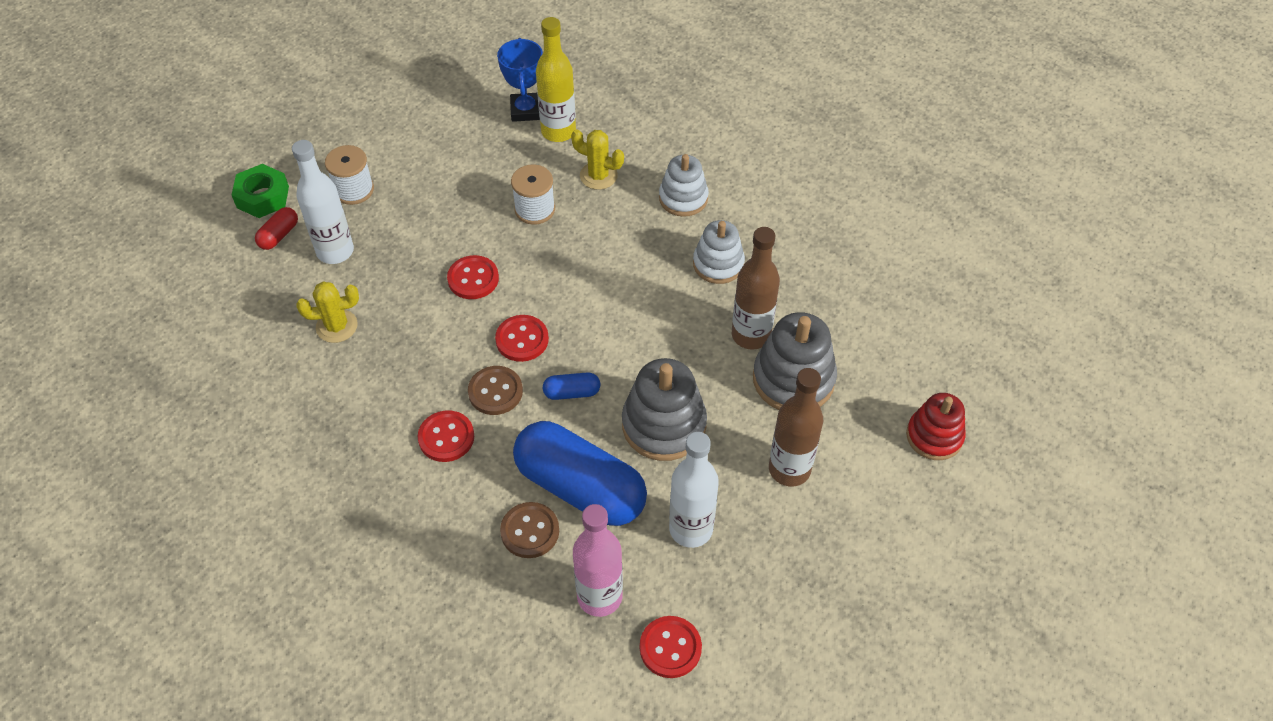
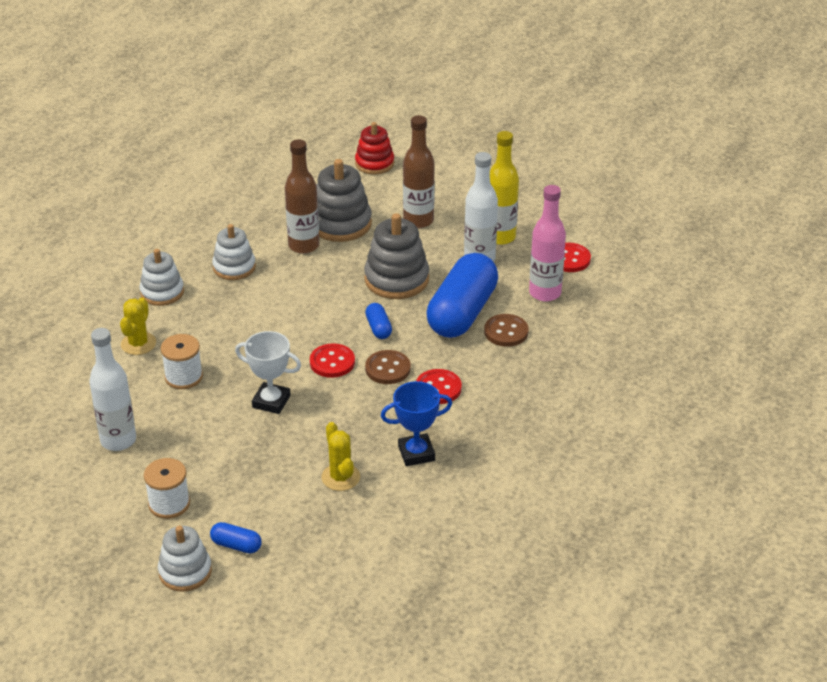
camera: 100 degrees left, 15 degrees down
green nut [232,164,289,218] -> white stacking toy [158,526,212,592]
red capsule [255,207,298,250] -> blue capsule [210,522,262,553]
white bottle [292,140,354,264] -> white bottle moved to [89,328,136,451]
red button [447,255,499,299] -> white trophy [235,331,301,414]
blue trophy [497,38,543,122] -> blue trophy moved to [381,381,452,466]
yellow bottle [536,17,576,142] -> yellow bottle moved to [490,131,519,245]

